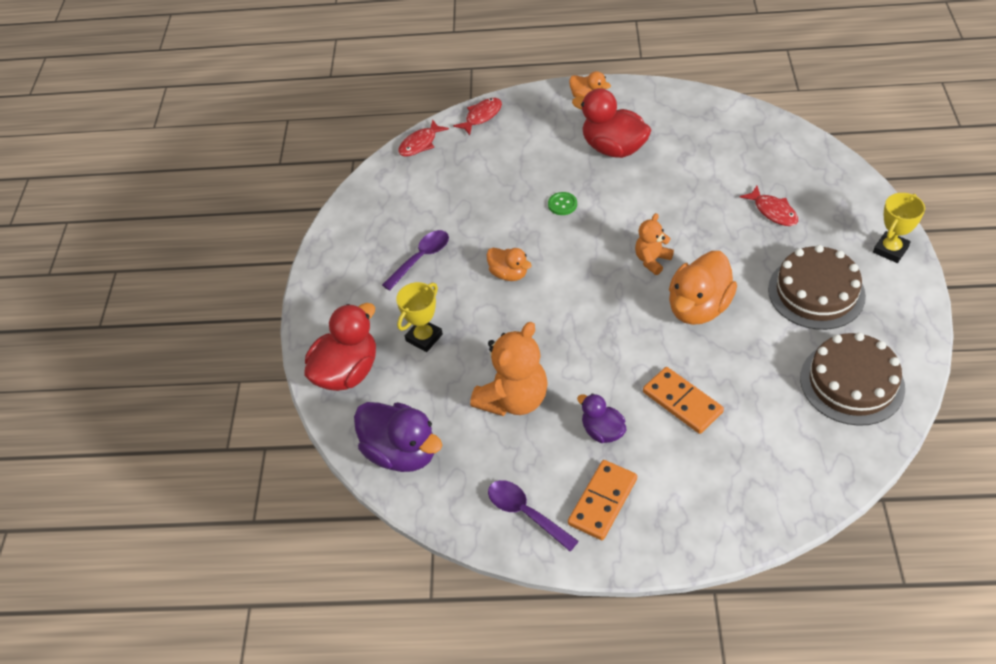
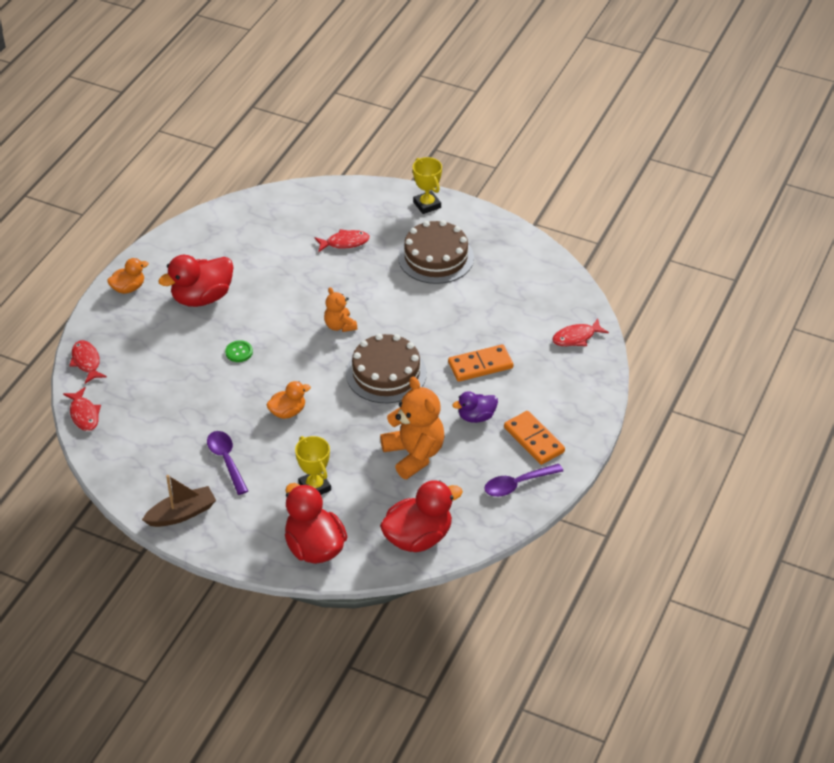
camera: 70 degrees left, 5 degrees down
purple duck [354,402,442,472] -> red duck [380,480,463,552]
orange duck [669,251,737,325] -> none
brown cake [800,332,905,426] -> brown cake moved to [346,334,427,403]
none -> brown boat [142,475,216,527]
none -> red fish [552,319,609,346]

